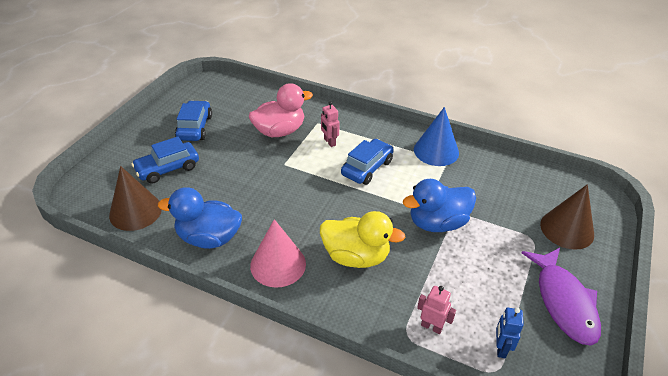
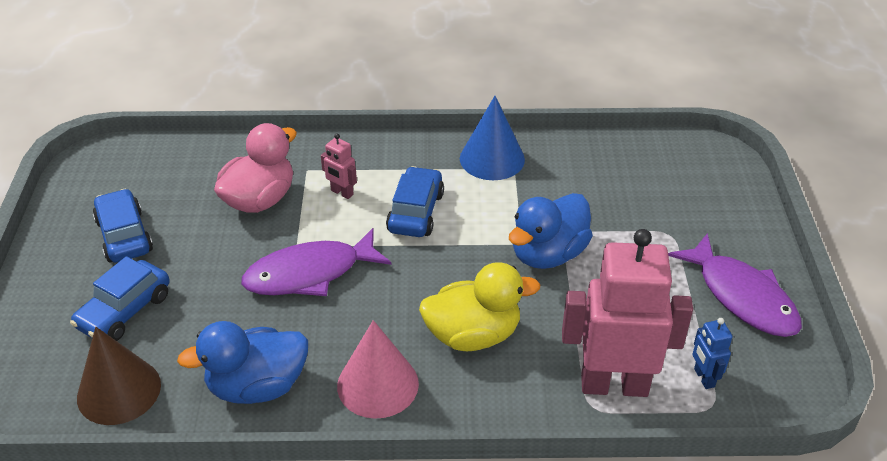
camera: 25 degrees left, 0 degrees up
pink robot [417,286,456,334] -> pink robot [562,229,693,397], size x2.38
brown cone [540,184,594,250] -> none
none -> purple fish [241,228,392,296]

